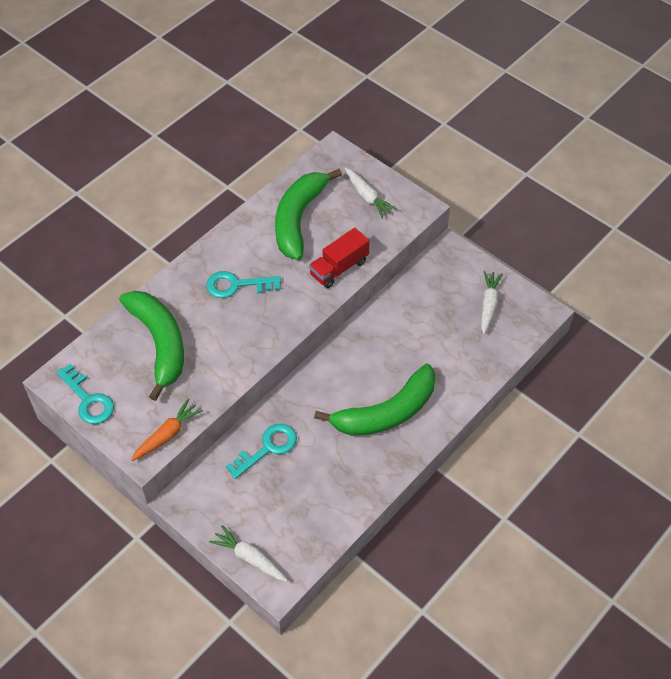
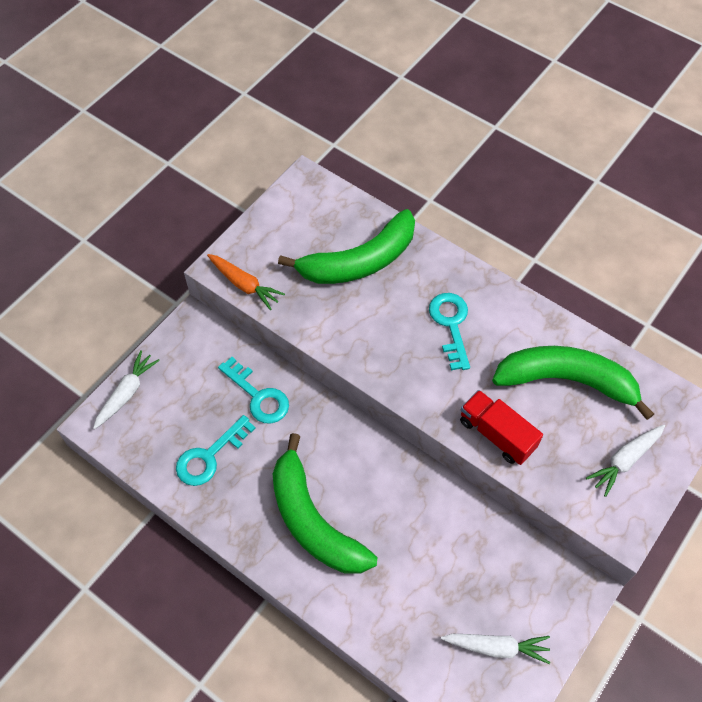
camera: 85 degrees right, 5 degrees up
turquoise key [56,364,114,424] -> turquoise key moved to [176,415,256,486]

